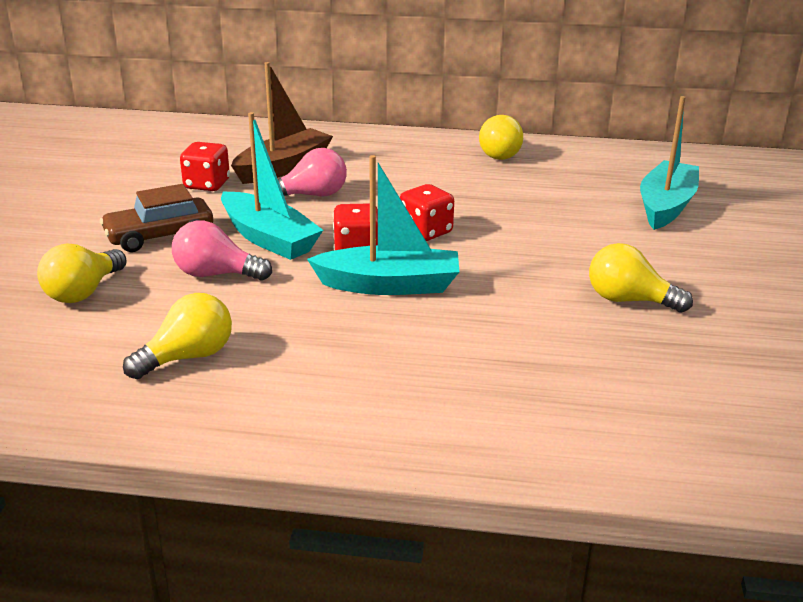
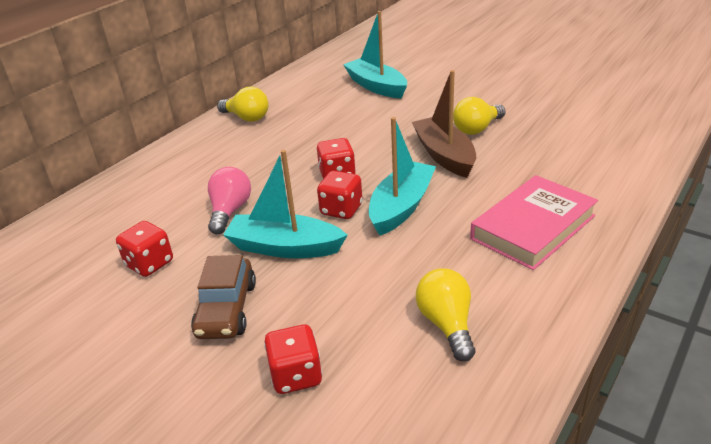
camera: 60 degrees left, 5 degrees up
yellow light bulb [37,244,127,303] -> red dice [264,325,323,394]
pink light bulb [172,220,272,281] -> none
turquoise boat [221,112,323,260] -> turquoise boat turned 150 degrees counterclockwise [223,150,348,258]
brown boat [231,62,333,184] -> brown boat moved to [412,70,476,178]
none -> pink book [470,175,598,270]

